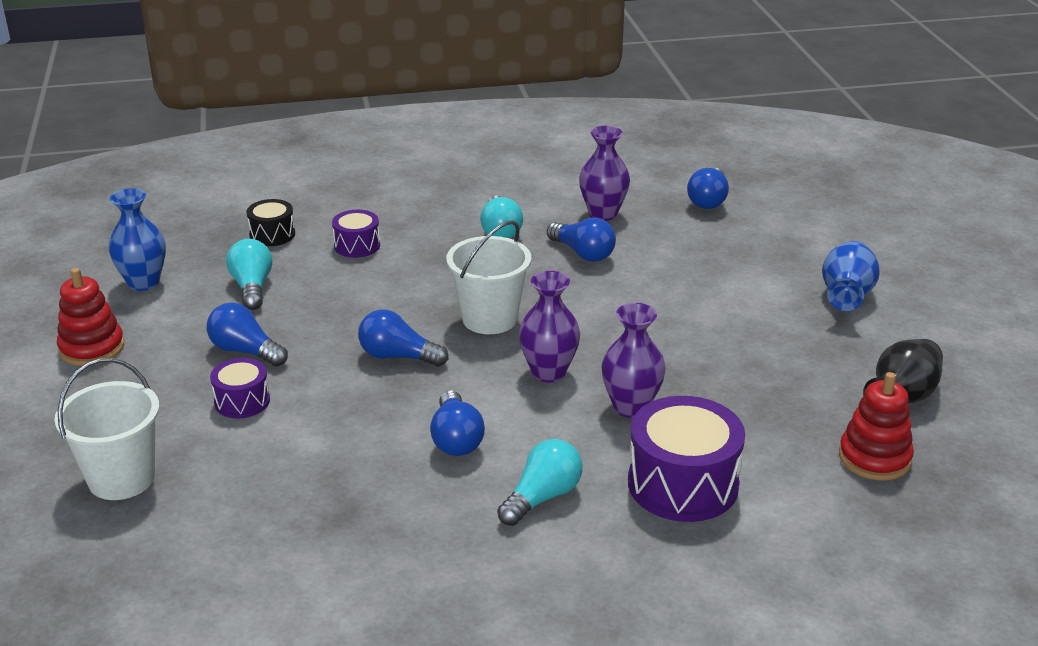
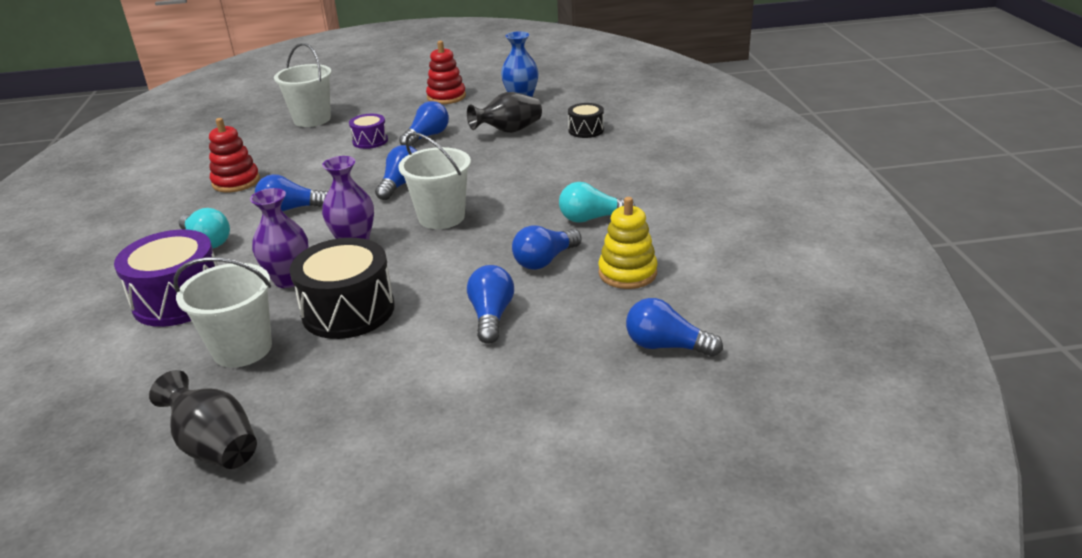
camera: 95 degrees right, 0 degrees up
turquoise light bulb [227,239,273,310] -> black vase [467,92,542,133]
purple drum [332,210,380,258] -> none
purple vase [579,126,630,221] -> yellow stacking toy [598,197,658,289]
blue vase [822,241,880,311] -> none
red stacking toy [839,372,914,480] -> red stacking toy moved to [209,118,260,193]
none -> white bucket [173,257,272,368]
none -> black drum [290,238,395,339]
none -> blue light bulb [467,265,514,344]

